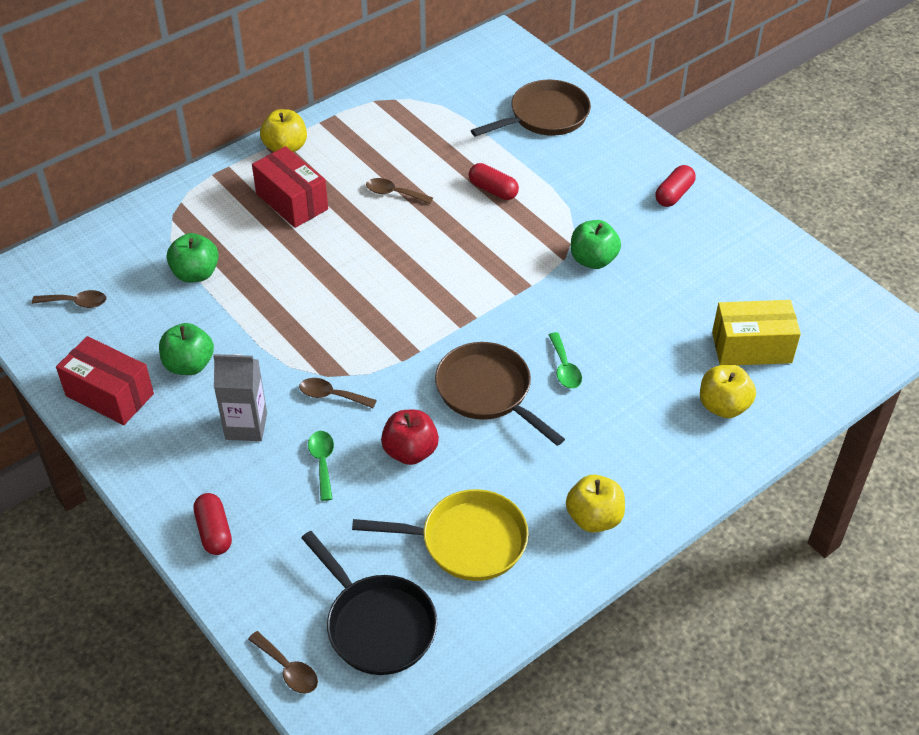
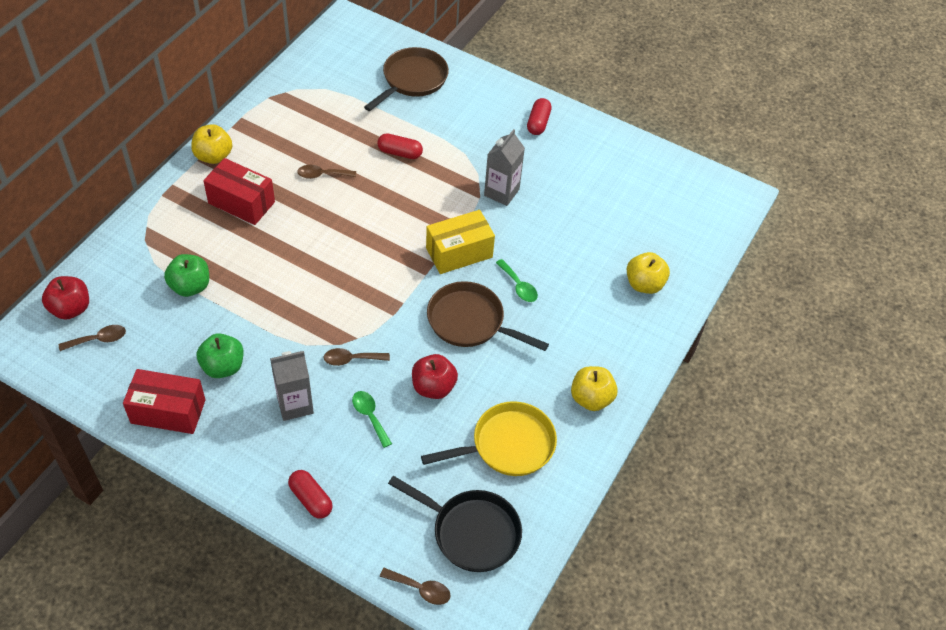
camera: 25 degrees left, 5 degrees up
green apple [571,220,621,269] -> grey carton [484,129,525,206]
yellow box [712,300,801,365] -> yellow box moved to [426,210,495,274]
none -> red apple [42,276,89,320]

